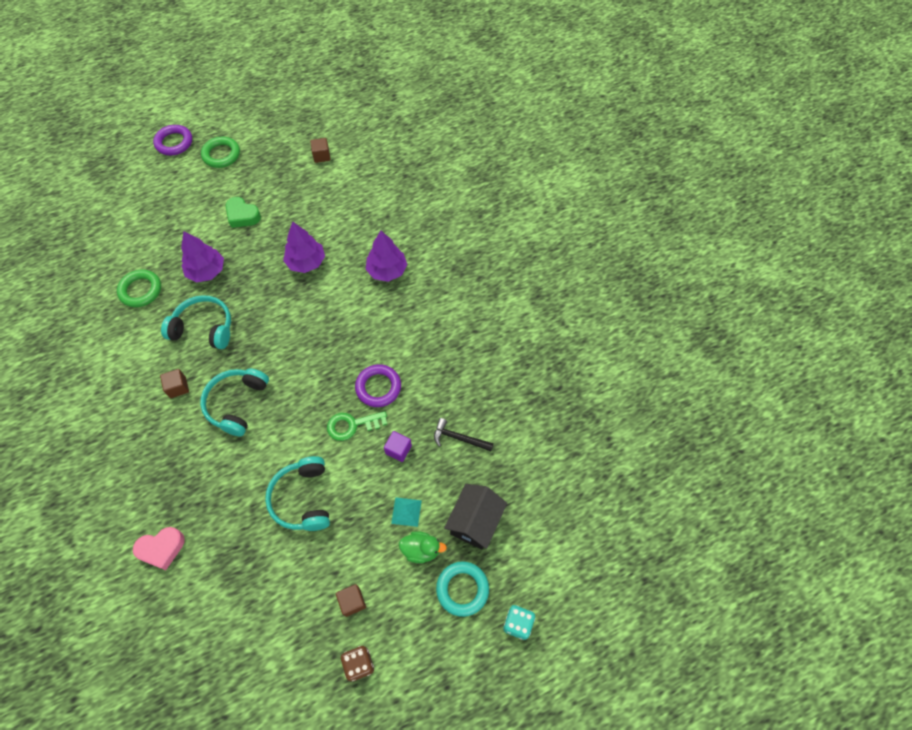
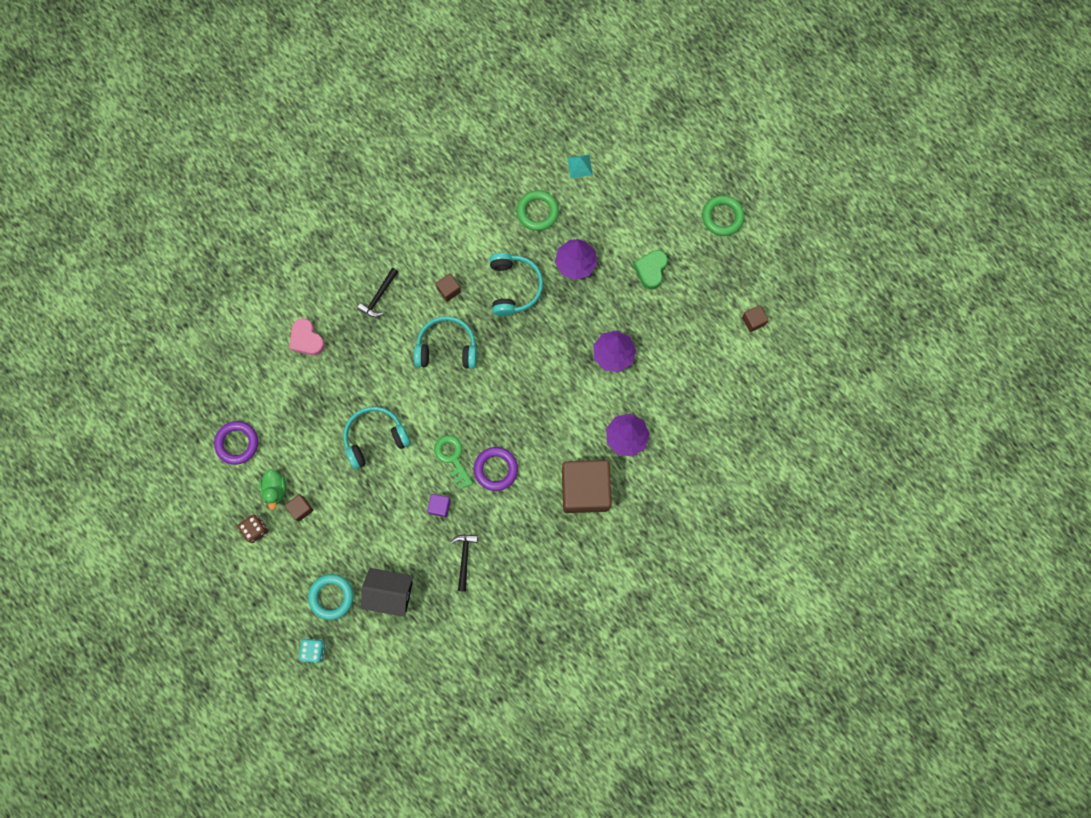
camera: 75 degrees right, 15 degrees up
purple ring [153,125,192,155] -> purple ring moved to [214,421,258,465]
turquoise pyramid [391,497,422,527] -> turquoise pyramid moved to [567,154,593,178]
green duck [399,531,447,563] -> green duck moved to [259,469,286,510]
none -> black hammer [357,268,398,317]
none -> brown cube [562,460,612,513]

